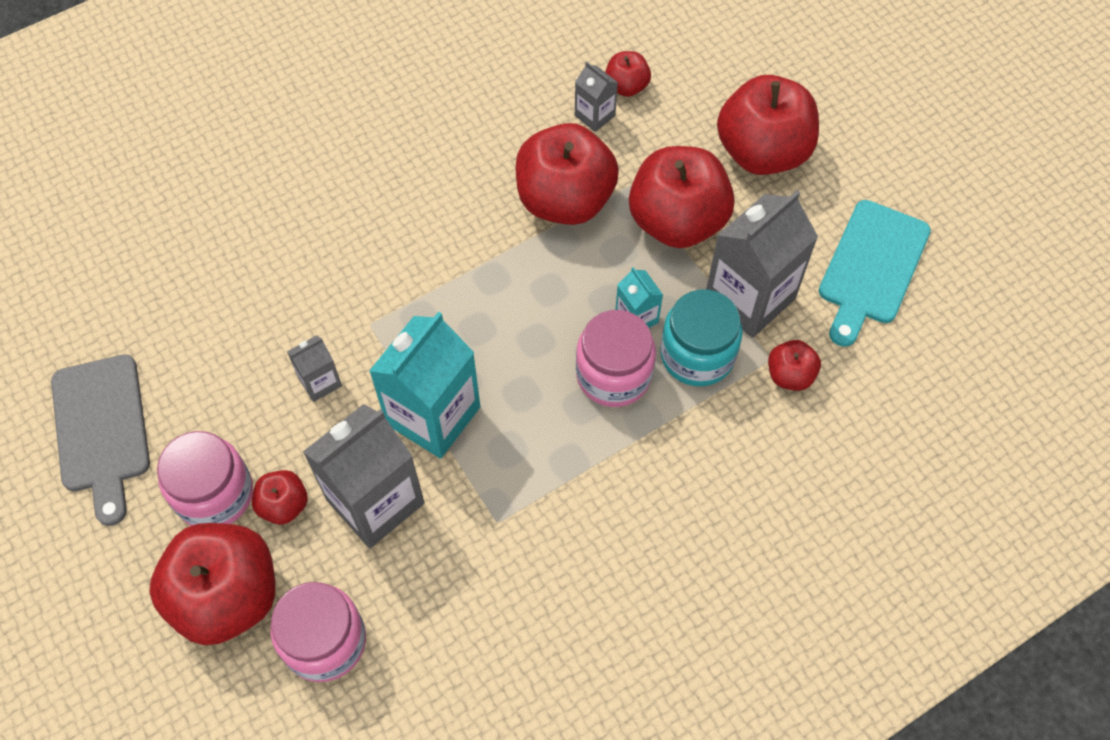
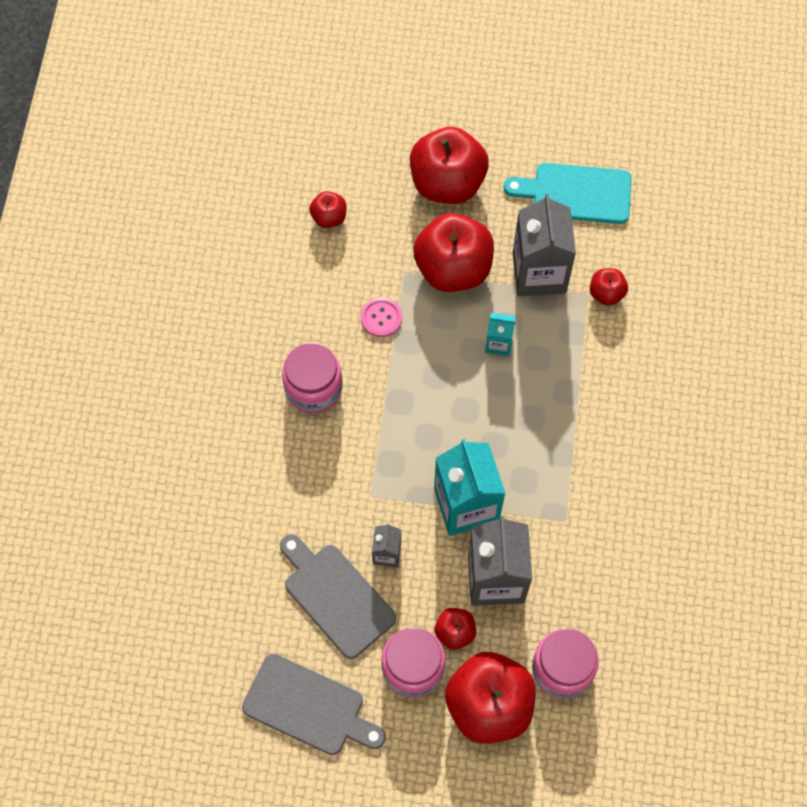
camera: 50 degrees left, 5 degrees up
red apple [515,123,619,225] -> pink button [361,297,402,337]
grey carton [575,62,618,132] -> none
pink jar [576,310,656,407] -> pink jar moved to [282,343,342,413]
turquoise jar [660,290,743,386] -> none
turquoise cutting board [819,200,931,347] -> turquoise cutting board turned 120 degrees clockwise [504,163,631,224]
none -> grey cutting board [280,534,396,659]

